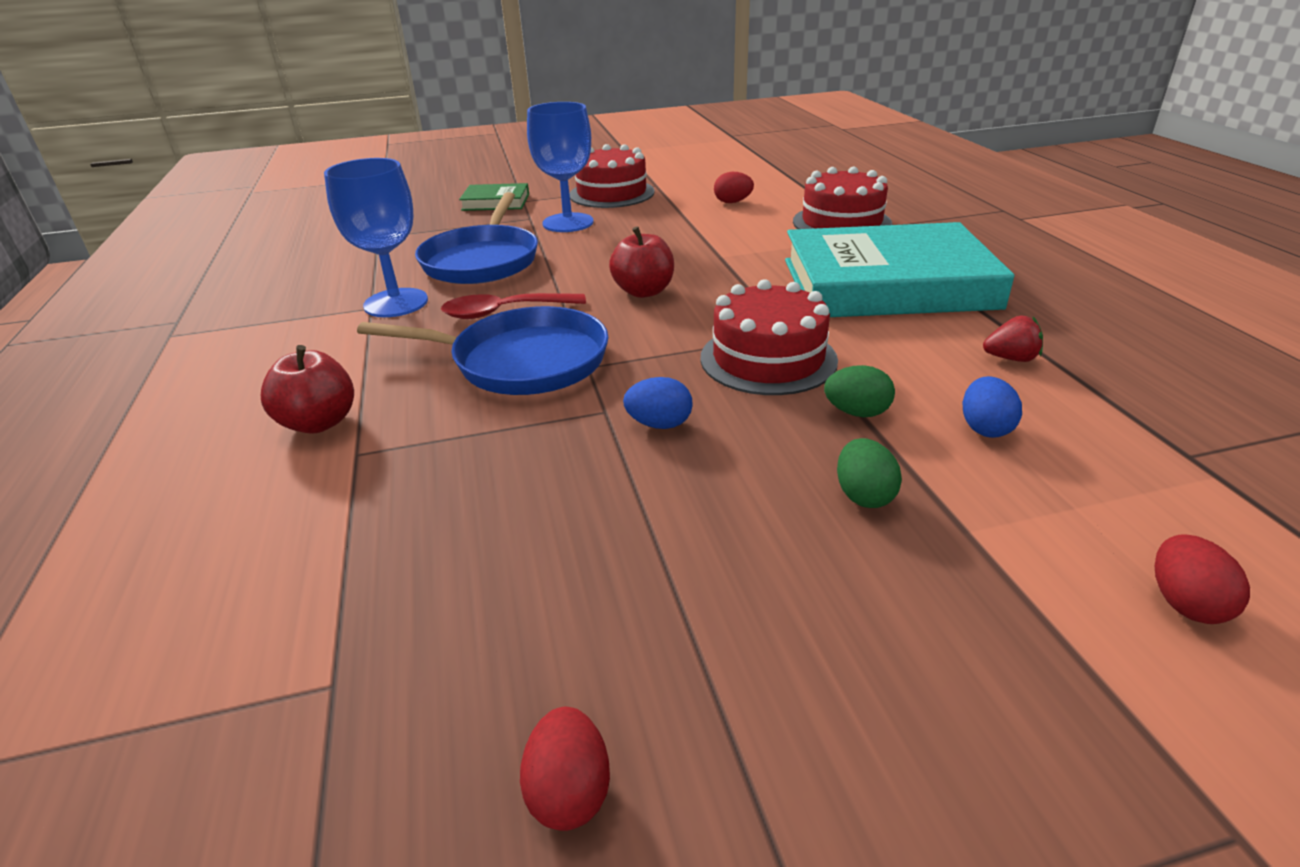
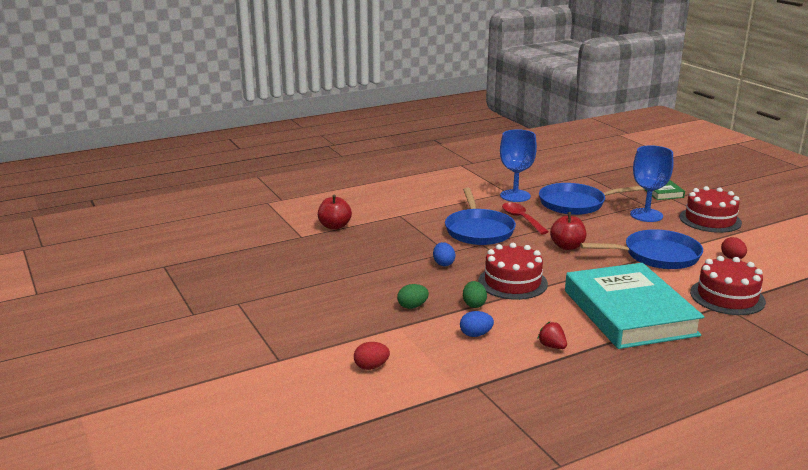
camera: 75 degrees right, 10 degrees down
red apple [261,345,354,434] -> red apple moved to [318,195,352,230]
red egg [520,707,610,831] -> none
red strawberry [983,316,1043,362] -> red strawberry turned 150 degrees clockwise [538,322,567,349]
none -> blue pan [580,229,703,269]

